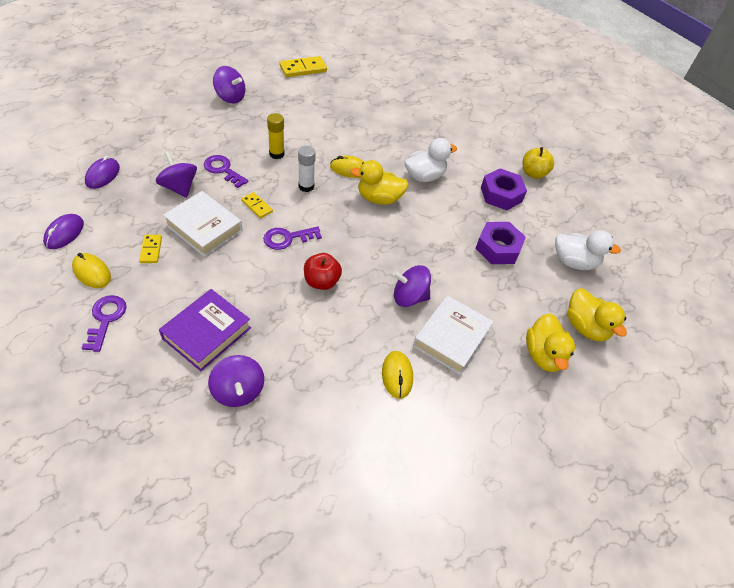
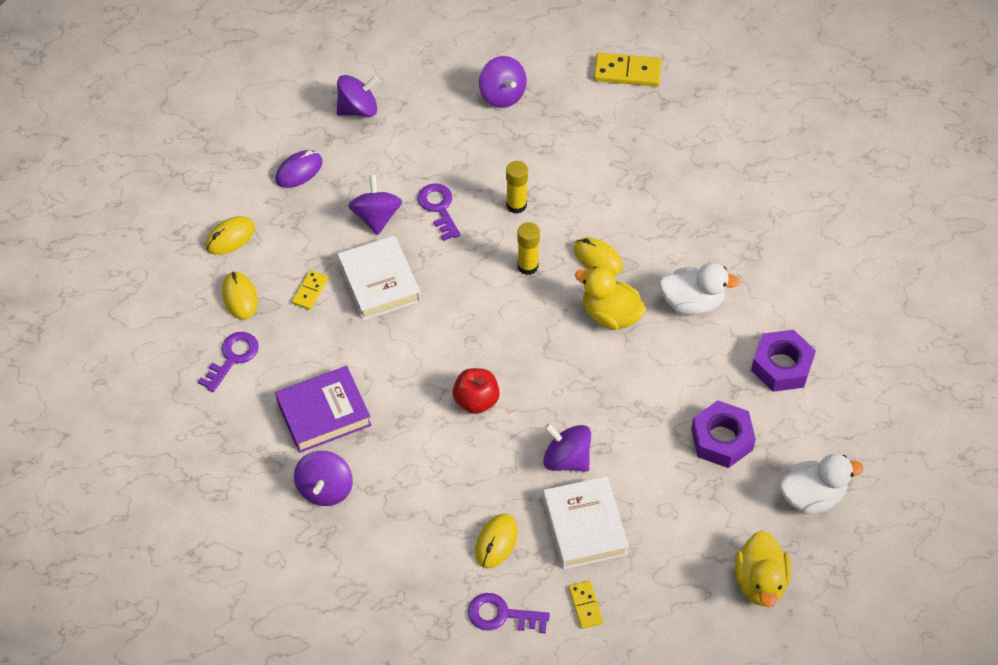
camera: 35 degrees right, 5 degrees up
purple mouse [43,214,84,249] -> yellow mouse [206,216,255,255]
yellow domino [241,192,273,219] -> yellow domino moved to [569,581,603,629]
purple key [263,226,322,250] -> purple key moved to [468,593,550,633]
white glue stick [298,146,316,192] -> yellow glue stick [517,222,540,275]
white book [413,295,494,375] -> white book turned 75 degrees counterclockwise [543,476,629,569]
yellow apple [523,147,554,179] -> none
yellow duck [526,313,575,372] -> none
white duck [555,230,621,270] -> white duck turned 60 degrees counterclockwise [780,454,863,514]
none -> purple spinning top [337,75,379,117]

